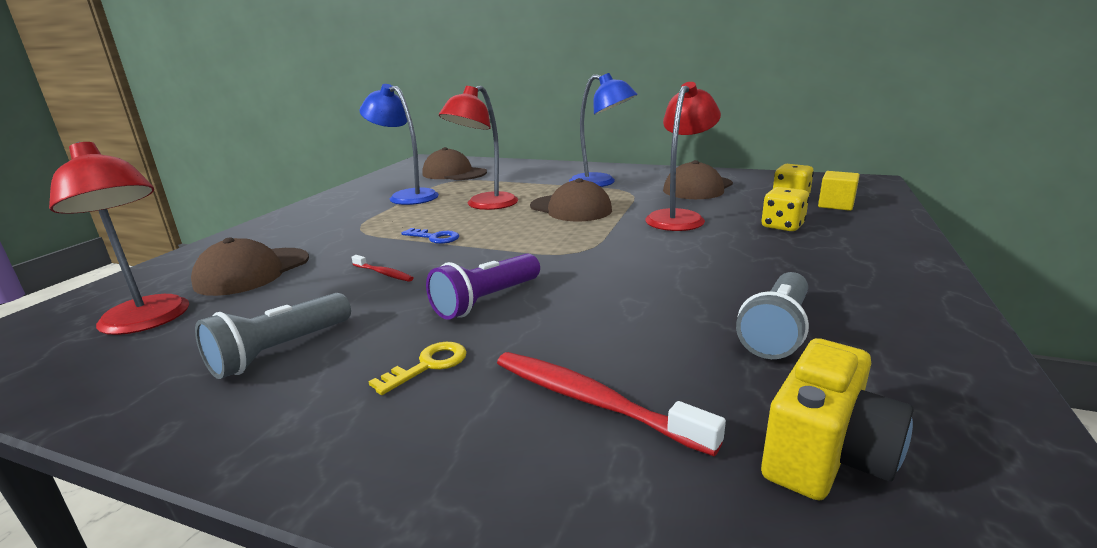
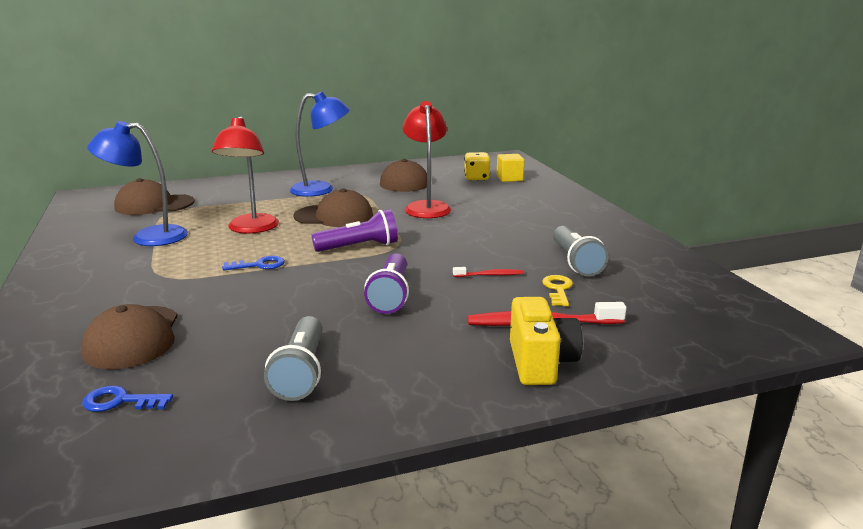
camera: 40 degrees left, 0 degrees up
red lamp [49,142,189,335] -> blue key [82,386,173,412]
red toothbrush [352,255,413,282] -> red toothbrush moved to [453,267,524,277]
yellow key [368,342,467,395] -> yellow key moved to [542,275,573,306]
yellow dice [761,187,809,232] -> none
yellow camera [761,338,914,501] -> yellow camera moved to [510,297,583,385]
none -> purple flashlight [312,209,398,252]

